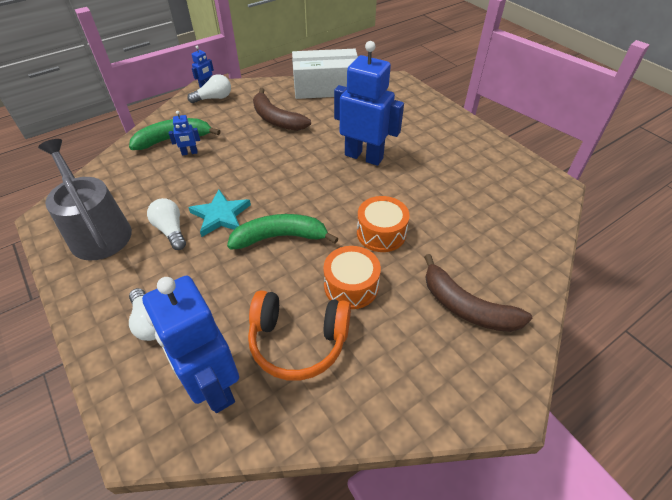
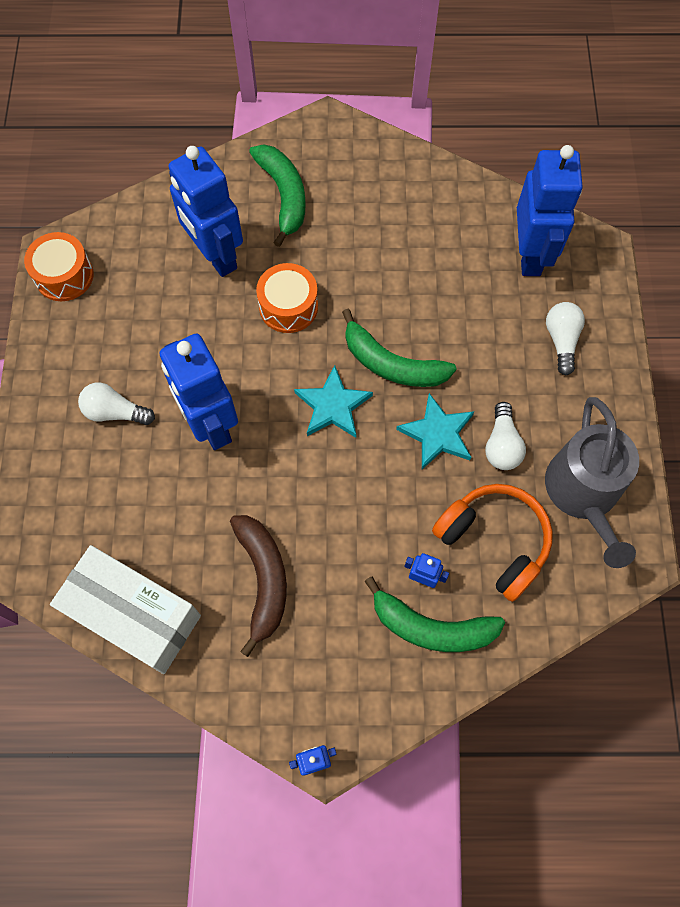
camera: 145 degrees left, 20 degrees up
white light bulb [187,74,231,103] -> white light bulb moved to [78,383,155,425]
orange headphones [248,290,351,381] -> orange headphones moved to [432,484,553,602]
orange drum [324,246,381,309] -> orange drum moved to [24,232,94,301]
brown banana [424,254,532,332] -> green banana [249,144,306,247]
none -> blue robot [169,146,243,277]
none -> turquoise star [294,365,373,438]

